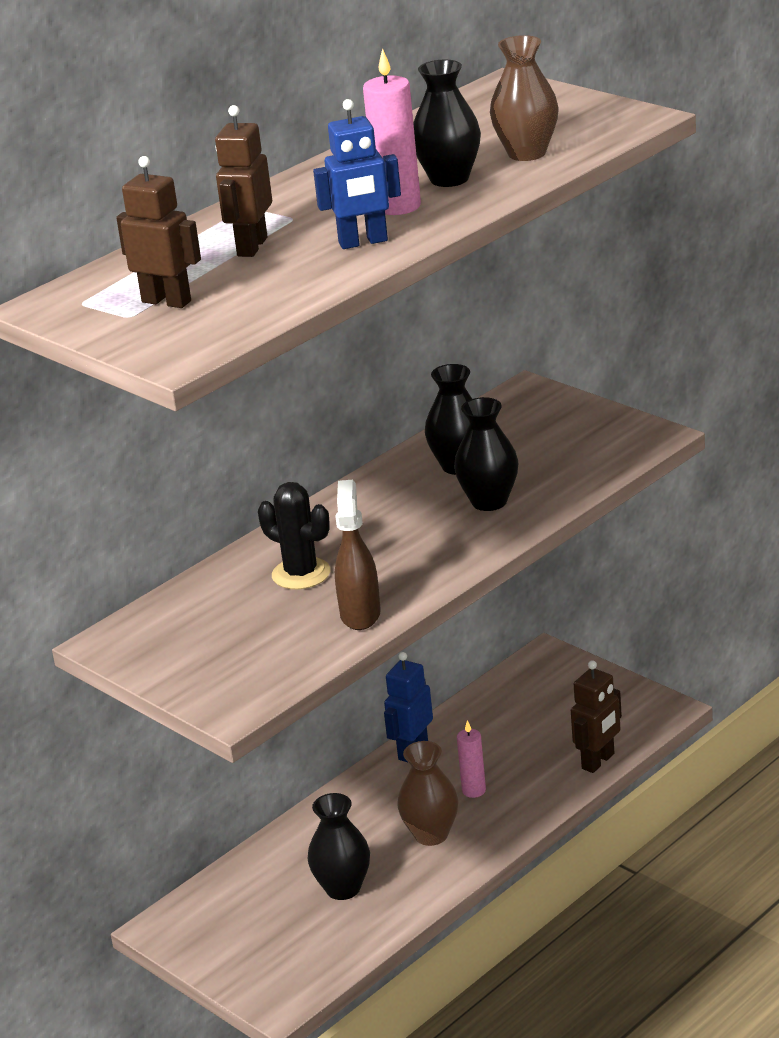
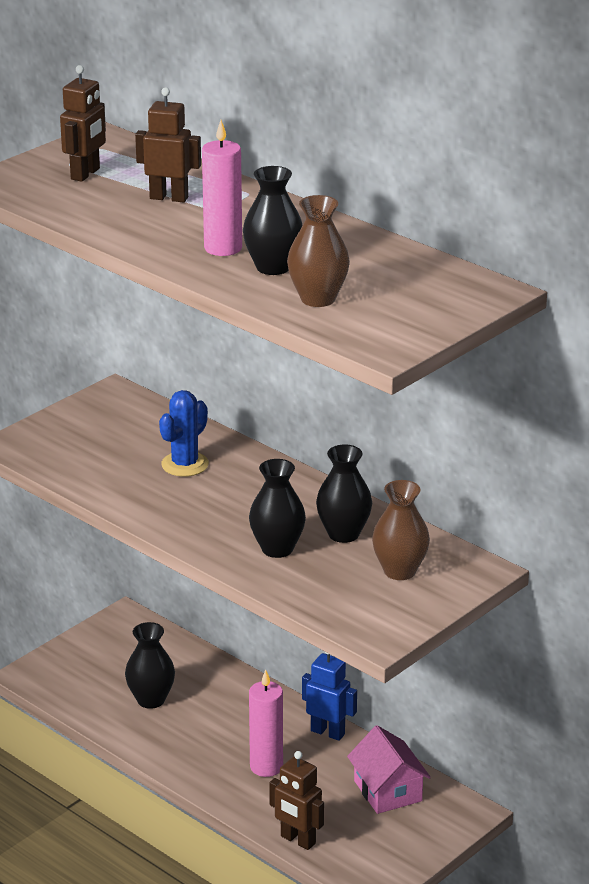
camera: 85 degrees right, 0 degrees up
black cactus [258,482,330,590] -> blue cactus [159,390,209,477]
blue robot [313,99,401,249] -> none
brown spray bottle [335,480,381,630] -> none
brown vase [397,741,459,846] -> brown vase moved to [372,480,430,580]
pink candle [457,720,486,798] -> pink candle [249,670,283,777], size x1.59
none -> pink house [347,725,431,814]

